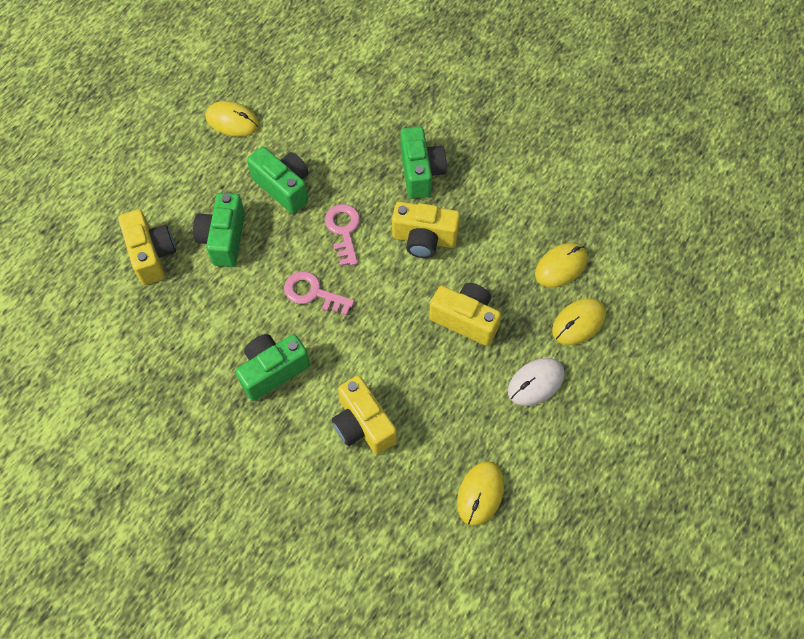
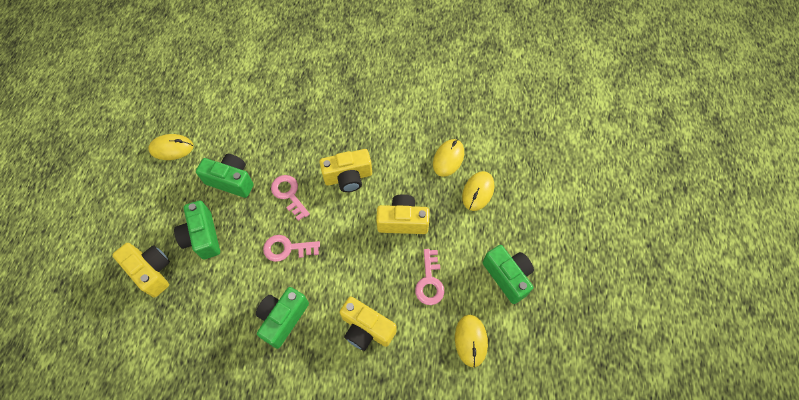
camera: 25 degrees left, 0 degrees up
green camera [400,126,447,199] -> green camera moved to [483,245,534,304]
white mouse [508,358,565,406] -> none
none -> pink key [415,249,445,305]

